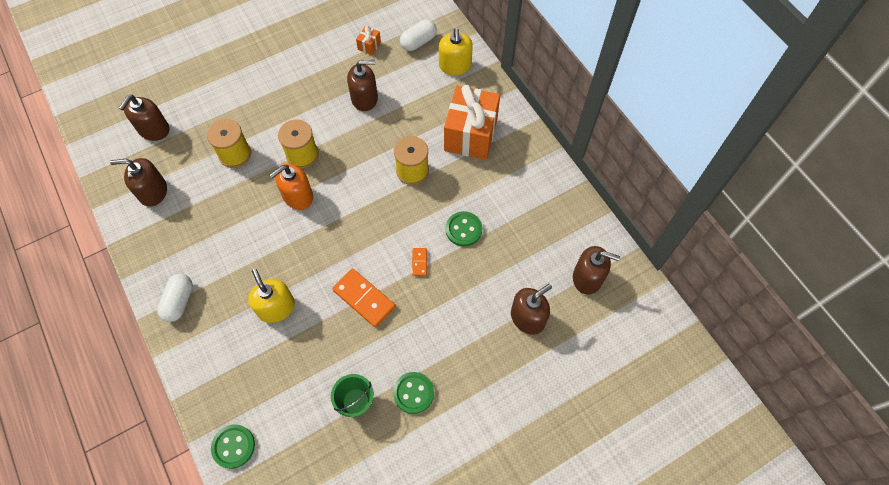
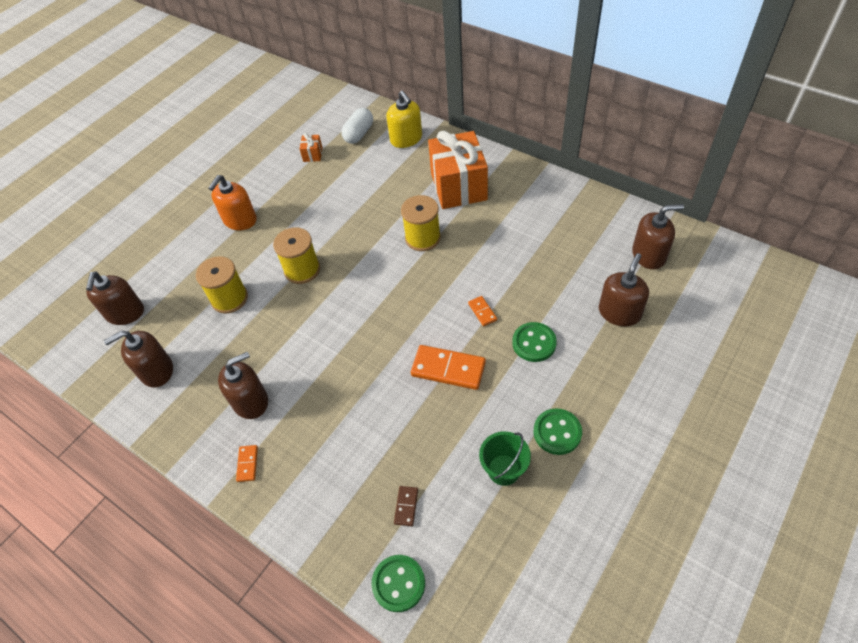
camera: 20 degrees left, 10 degrees down
white capsule [157,274,193,322] -> orange domino [236,445,258,482]
yellow soap dispenser [248,269,295,323] -> none
orange soap dispenser [270,164,313,210] -> orange soap dispenser moved to [209,175,257,230]
brown soap dispenser [347,60,378,111] -> brown soap dispenser moved to [218,352,268,419]
green button [446,211,482,247] -> green button moved to [512,322,557,362]
none -> brown domino [394,486,418,526]

